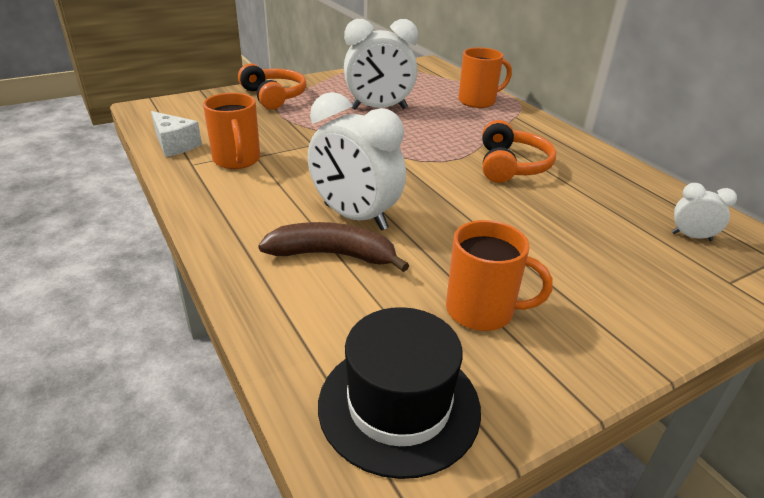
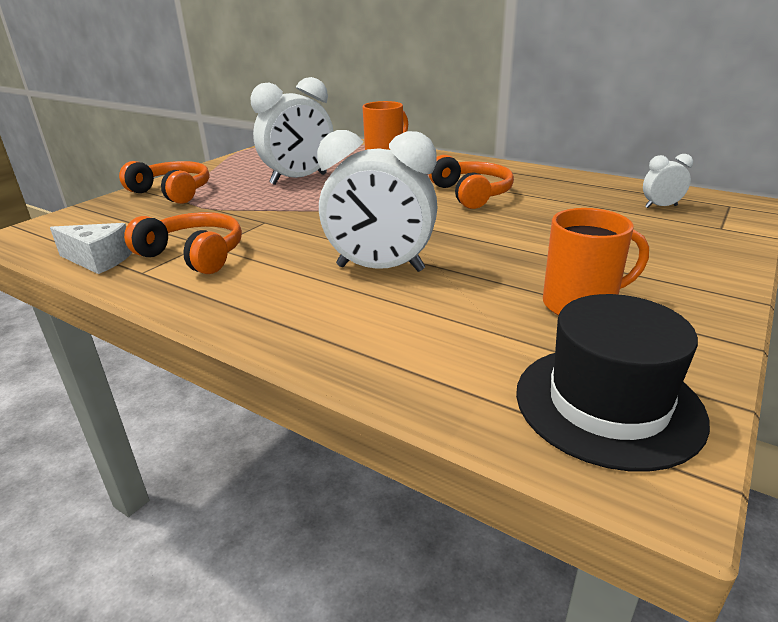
camera: 25 degrees left, 5 degrees down
orange mug [203,93,260,169] -> orange headphones [124,212,242,274]
brown banana [258,222,409,272] -> none

